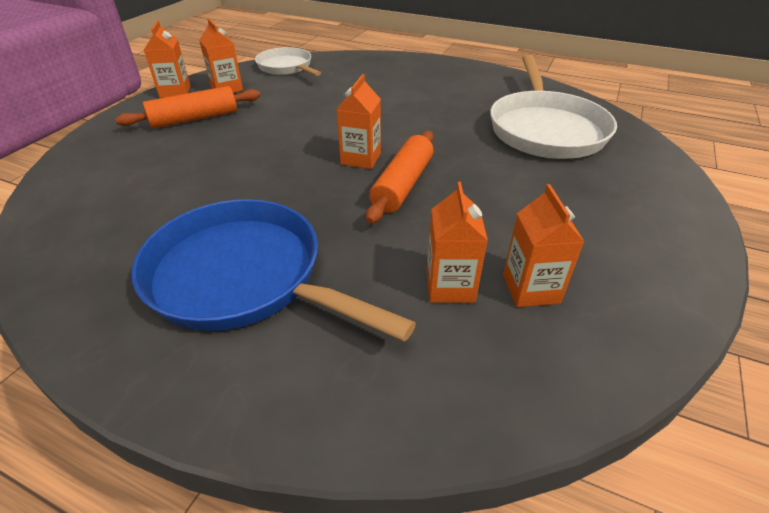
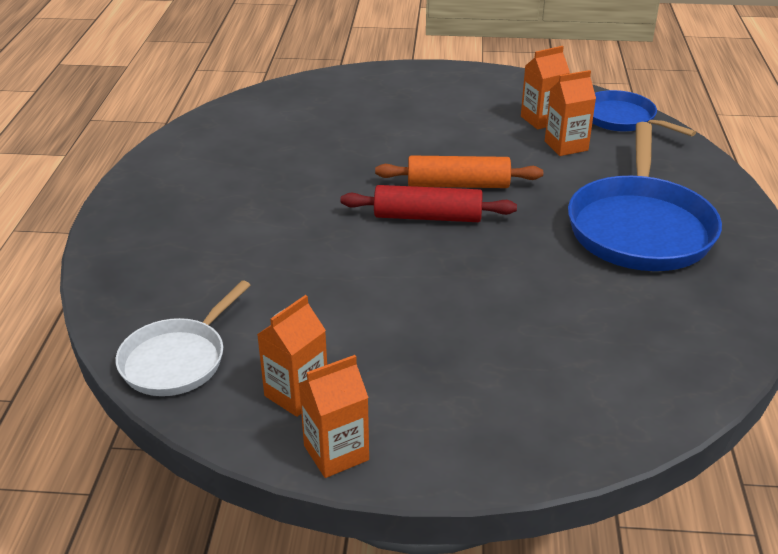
camera: 110 degrees left, 5 degrees down
orange rolling pin [115,86,260,128] -> none
orange carton [336,74,381,169] -> red rolling pin [340,185,517,222]
white pan [490,55,617,159] -> none
none -> blue pan [592,90,696,136]

